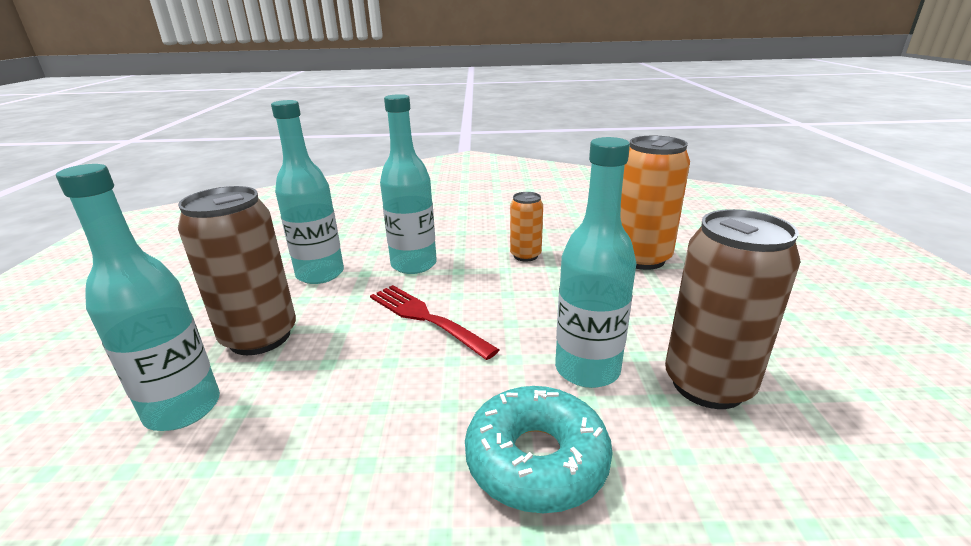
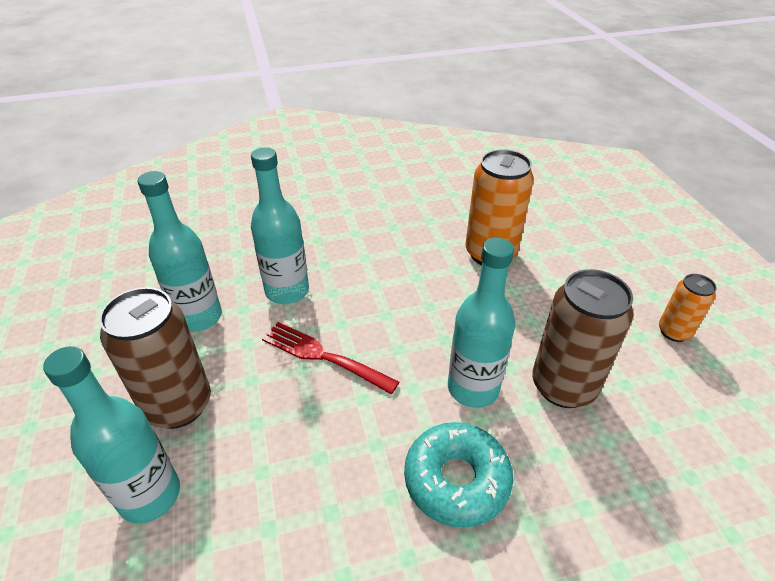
camera: 15 degrees left, 15 degrees up
orange can [510,192,543,261] -> orange can moved to [659,274,717,342]

